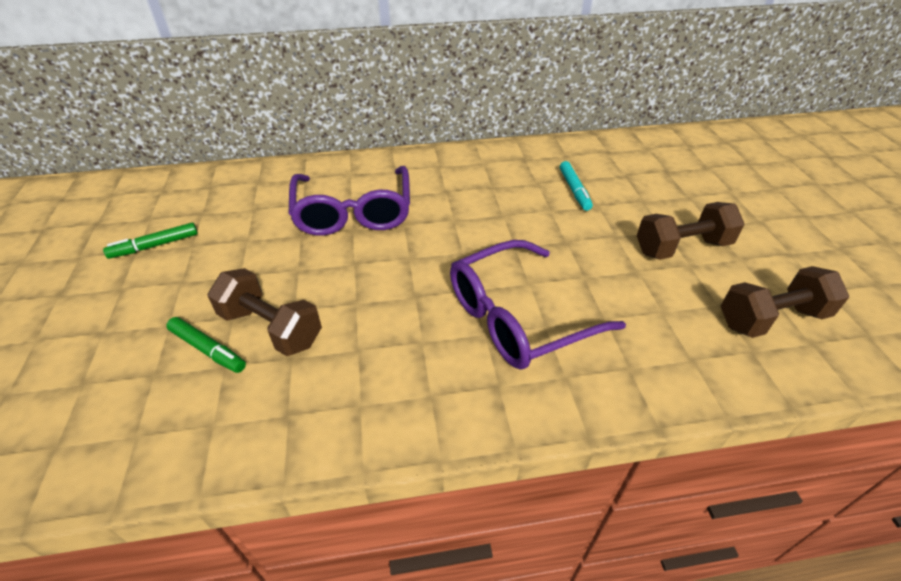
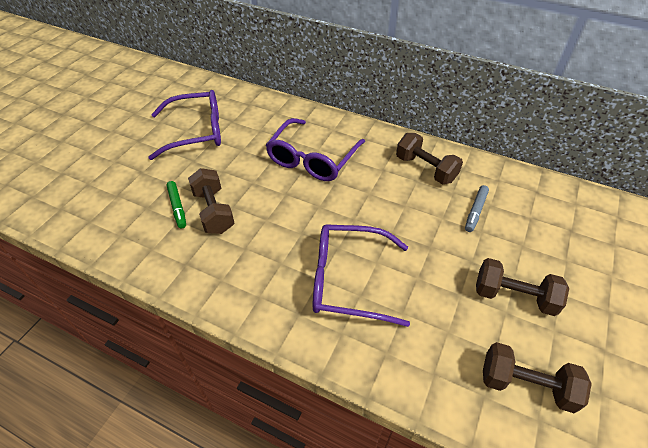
camera: 35 degrees right, 5 degrees up
green marker [103,223,198,259] -> purple glasses [148,90,221,160]
turquoise marker [560,161,593,211] -> grey marker [465,185,489,232]
none -> brown dumbbell [396,133,463,184]

